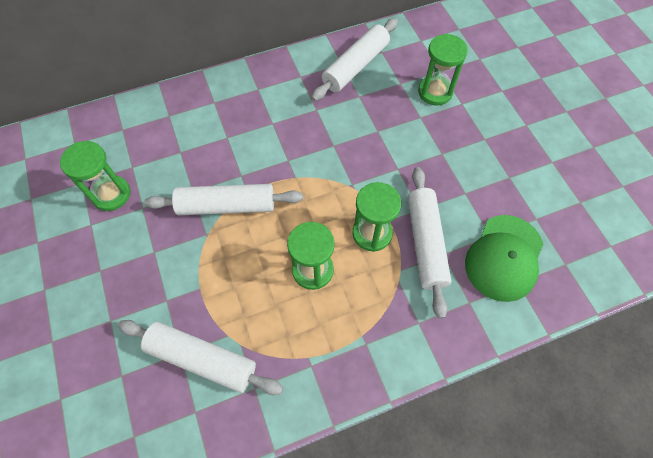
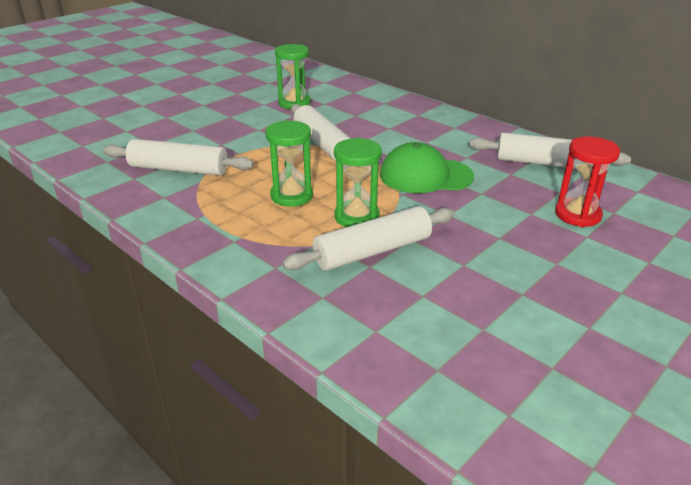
camera: 65 degrees right, 30 degrees down
white rolling pin [118,320,283,395] -> white rolling pin turned 75 degrees counterclockwise [103,139,254,176]
green hourglass [418,34,468,106] -> red hourglass [555,137,620,227]
green cap [465,215,543,302] -> green cap moved to [380,142,474,193]

